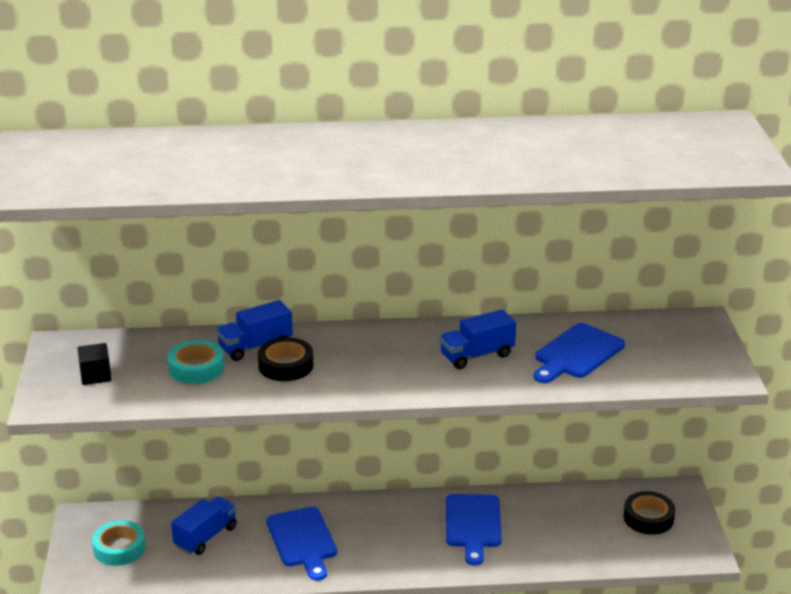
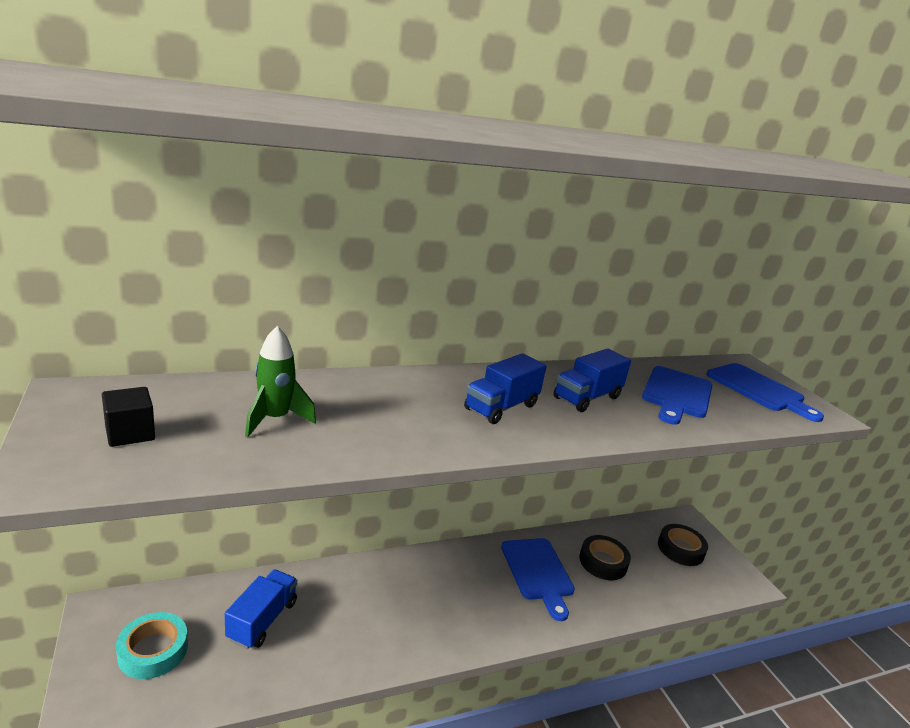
camera: 20 degrees left, 5 degrees down
turquoise tape [168,340,224,384] -> green rocket [245,326,316,437]
blue truck [216,300,293,361] -> blue truck moved to [464,353,547,424]
black tape [258,338,313,381] -> black tape moved to [579,535,631,580]
blue cutting board [266,506,337,581] -> blue cutting board moved to [707,363,824,422]

